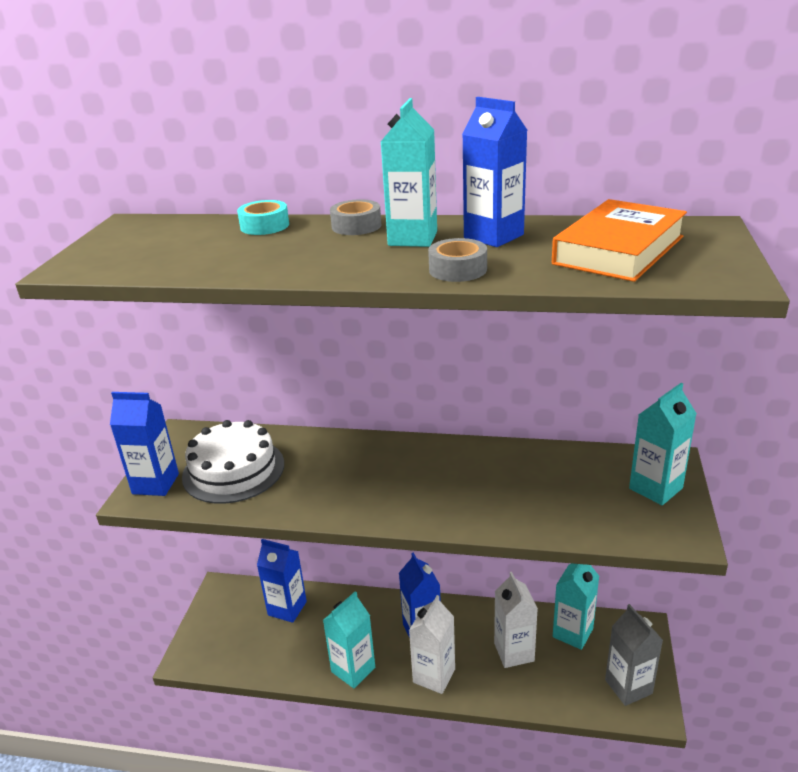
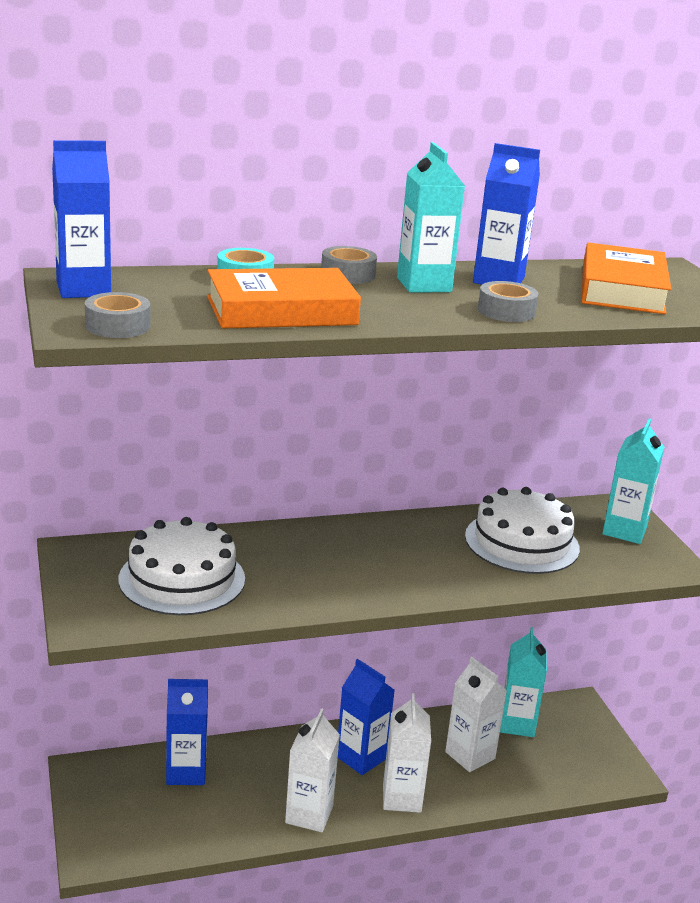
camera: 30 degrees left, 5 degrees down
blue carton [110,392,179,496] -> blue carton moved to [52,140,111,298]
turquoise carton [323,591,375,688] -> white carton [285,708,340,832]
grey carton [605,604,663,706] -> none
none -> grey tape [85,292,150,338]
none -> orange book [207,268,361,329]
none -> white cake [465,487,580,574]

